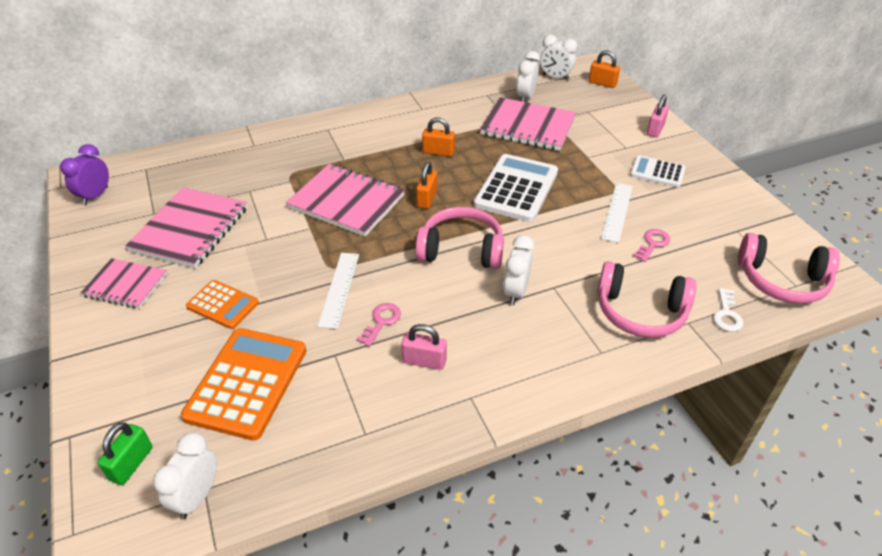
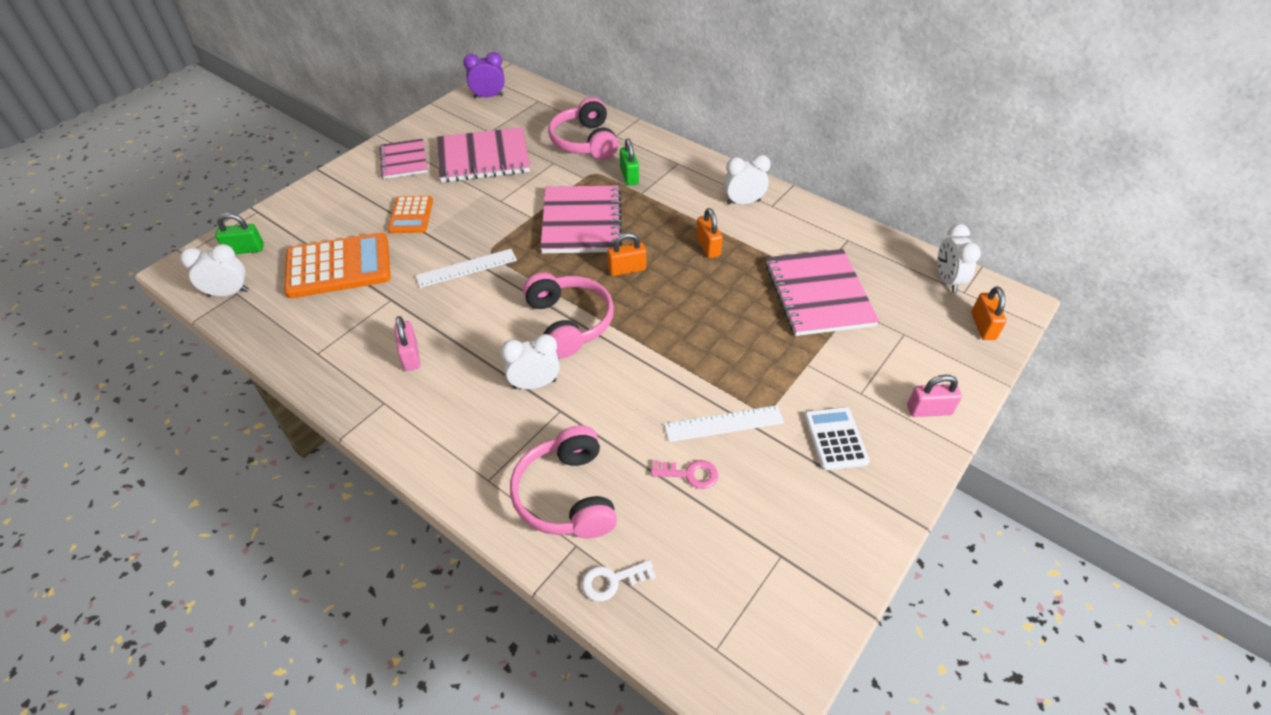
camera: 60 degrees right, 5 degrees up
pink key [357,303,401,347] -> none
white calculator [474,154,558,222] -> none
white clock [516,51,540,102] -> white clock moved to [724,155,771,205]
pink headphones [738,233,840,304] -> pink headphones moved to [548,97,618,160]
none -> green padlock [620,139,639,186]

